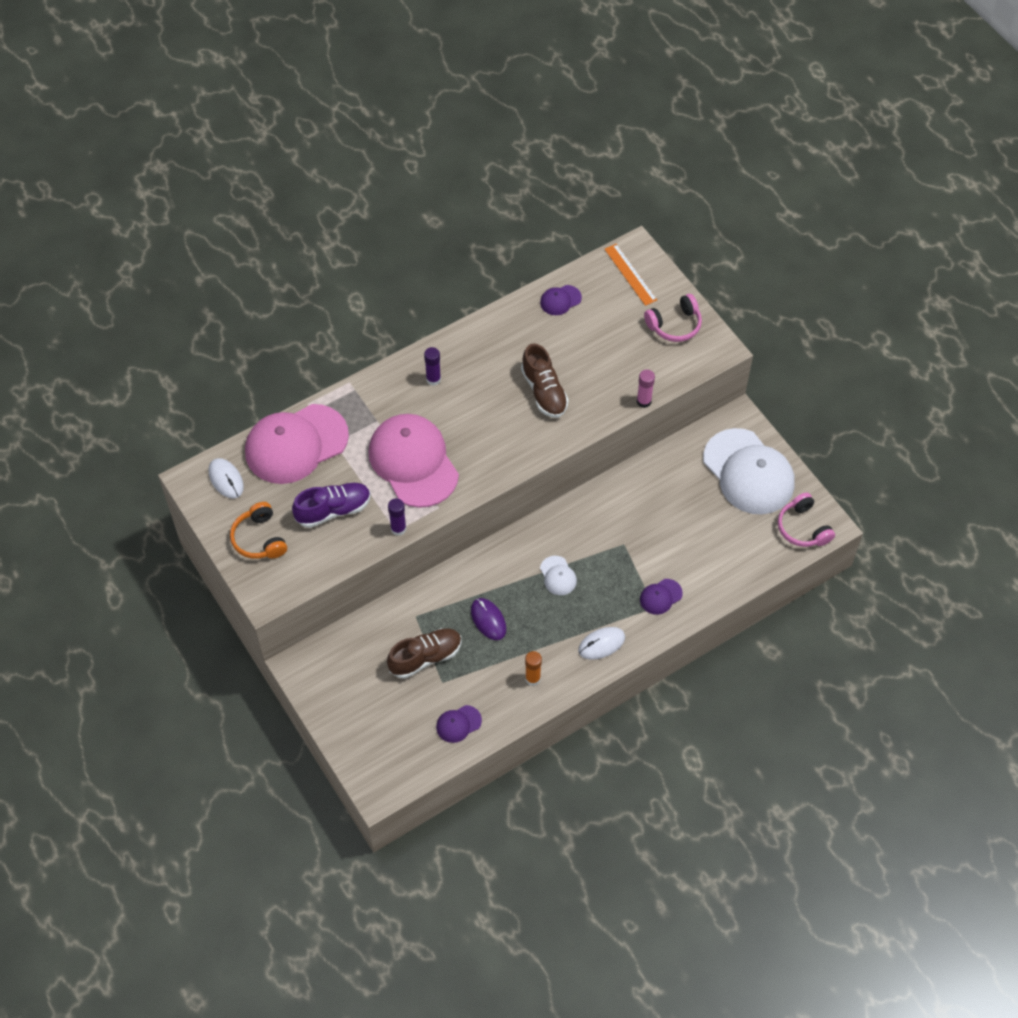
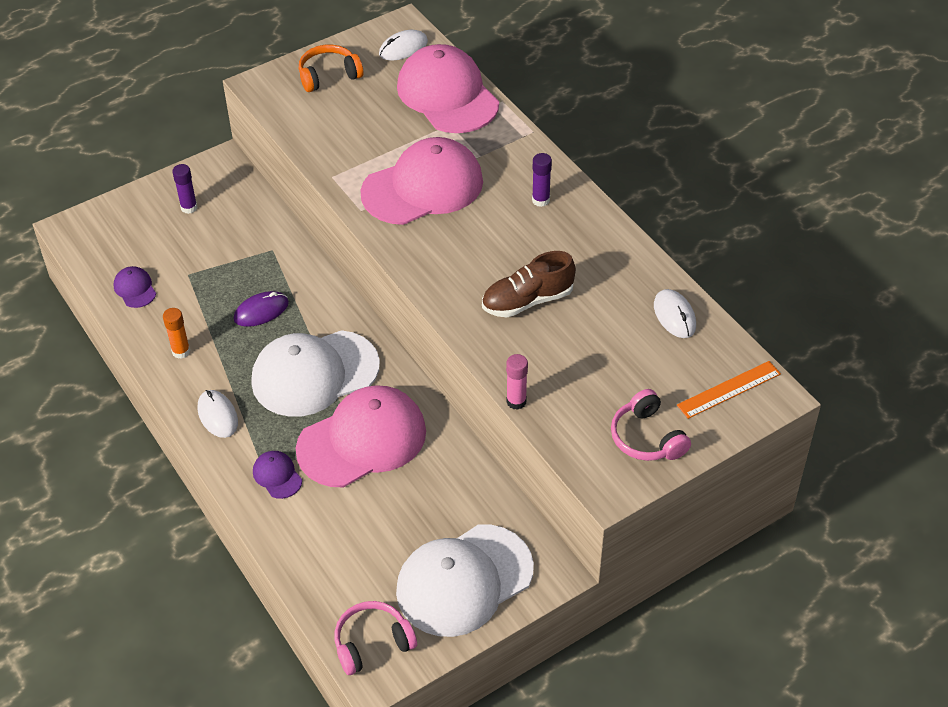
camera: 90 degrees right, 10 degrees down
purple shoe [292,483,371,528] -> none
brown shoe [387,628,462,679] -> none
purple glue stick [388,498,406,536] -> purple glue stick moved to [172,164,198,214]
purple cap [540,285,582,315] -> white mouse [654,289,696,338]
white cap [540,556,577,595] -> white cap [251,330,380,417], size x2.37
none -> pink cap [296,385,426,488]

